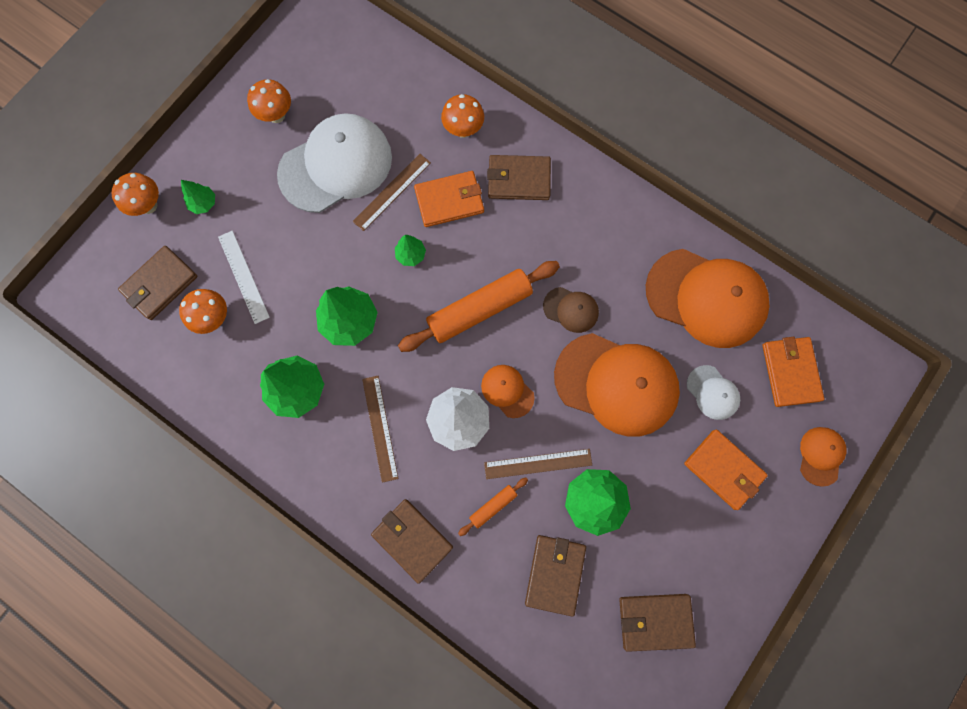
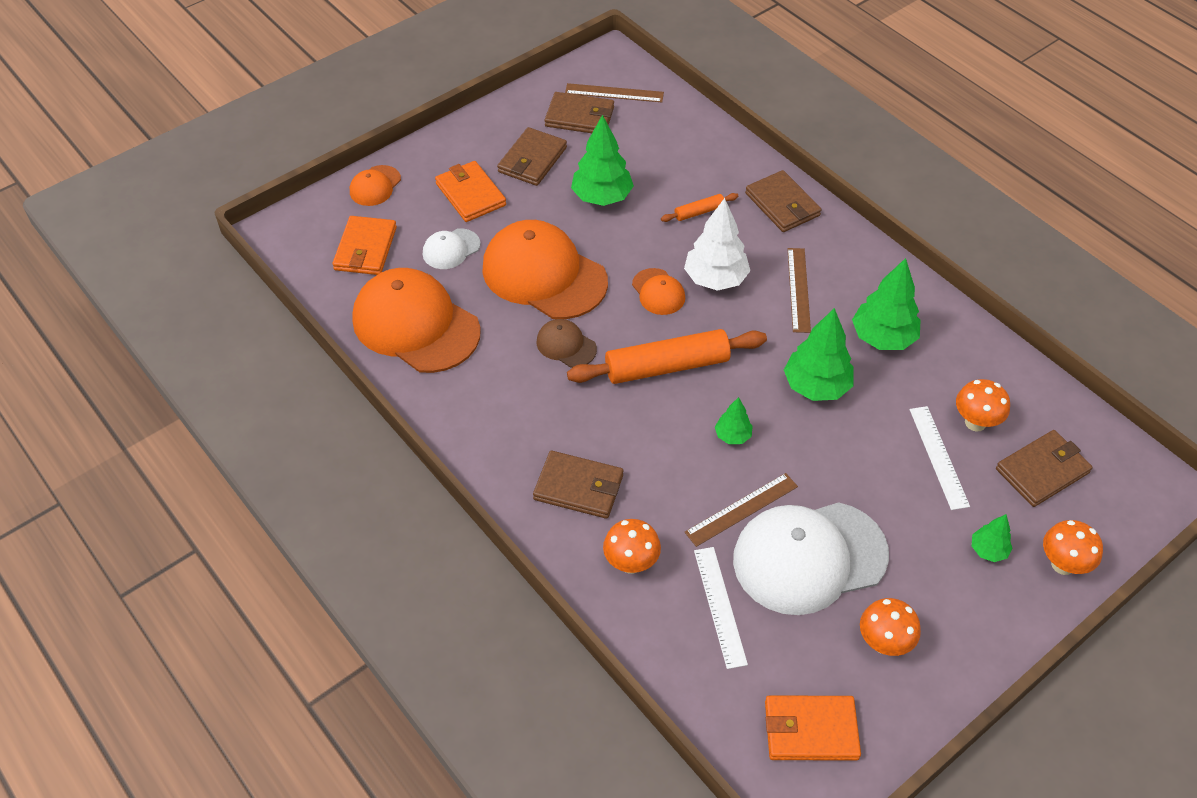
camera: 165 degrees left, 25 degrees down
orange wallet [414,171,484,227] -> orange wallet moved to [765,696,861,761]
brown ruler [484,449,592,479] -> brown ruler moved to [565,83,664,102]
brown wallet [525,535,586,617] -> brown wallet moved to [497,127,567,186]
white cap [687,365,740,420] -> white cap turned 105 degrees counterclockwise [423,228,480,269]
none -> white ruler [694,547,748,669]

